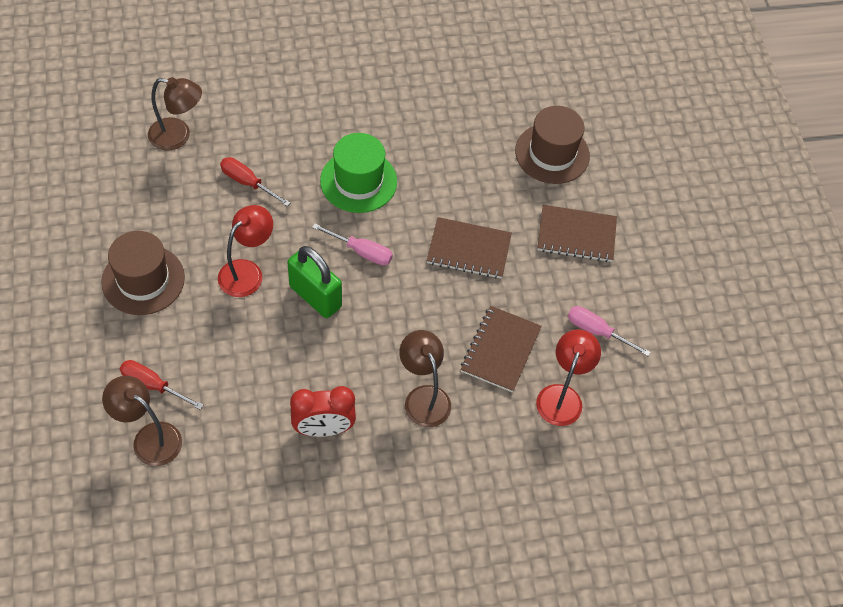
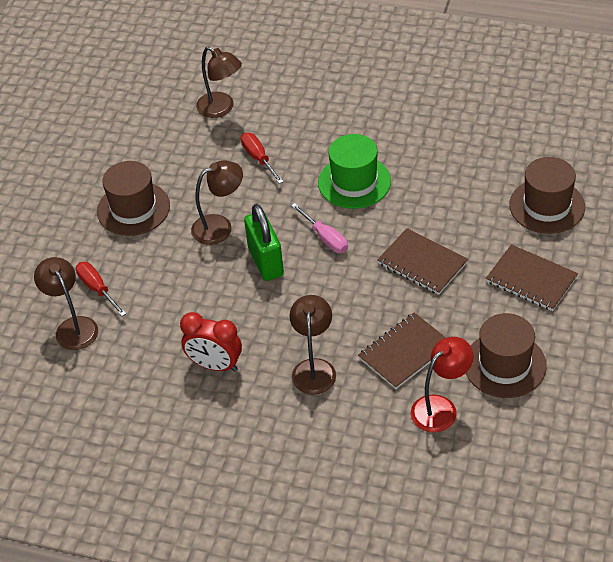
camera: 35 degrees right, 10 degrees down
red lamp [218,205,273,297] -> brown lamp [191,160,243,245]
pink screwdriver [568,306,651,356] -> brown hat [466,313,547,398]

